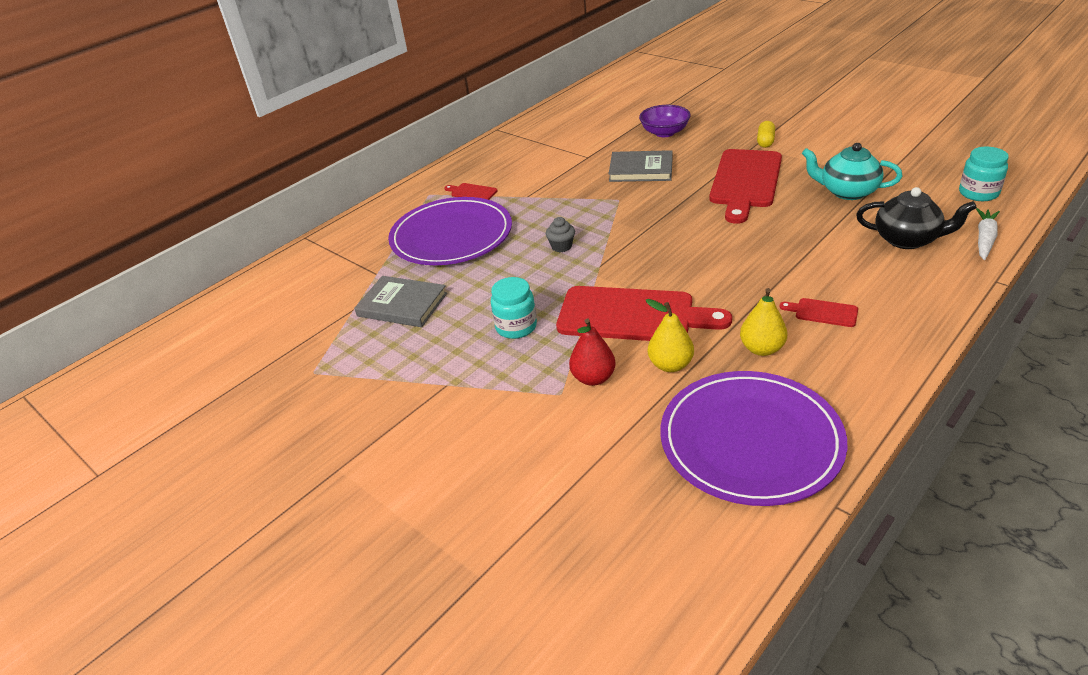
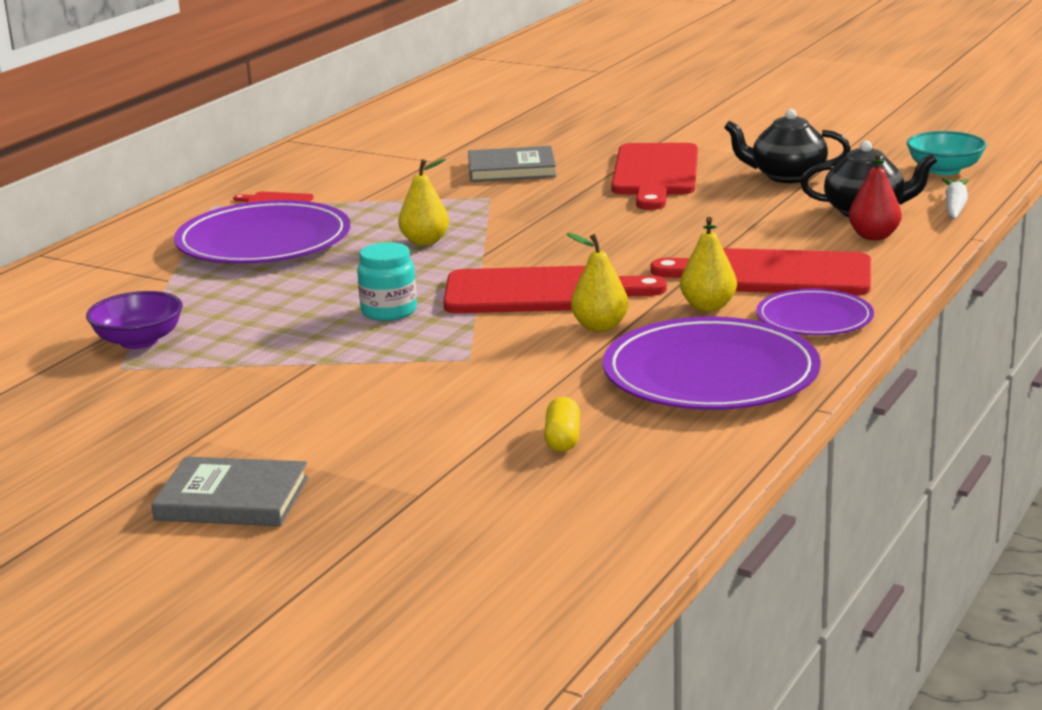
camera: 15 degrees left, 15 degrees down
grey book [354,276,447,327] -> grey book moved to [151,456,308,526]
grey cupcake [546,217,575,252] -> yellow pear [398,159,449,246]
red pear [569,318,616,386] -> red pear moved to [849,153,901,240]
purple bowl [639,105,691,137] -> purple bowl moved to [86,291,183,349]
yellow capsule [757,121,775,148] -> yellow capsule moved to [544,397,580,452]
red cutting board [779,298,858,327] -> red cutting board [651,248,871,295], size x2.35
turquoise teapot [802,143,902,200] -> black teapot [724,109,851,183]
turquoise jar [959,147,1009,201] -> turquoise bowl [907,131,987,175]
none -> purple plate [756,289,874,335]

